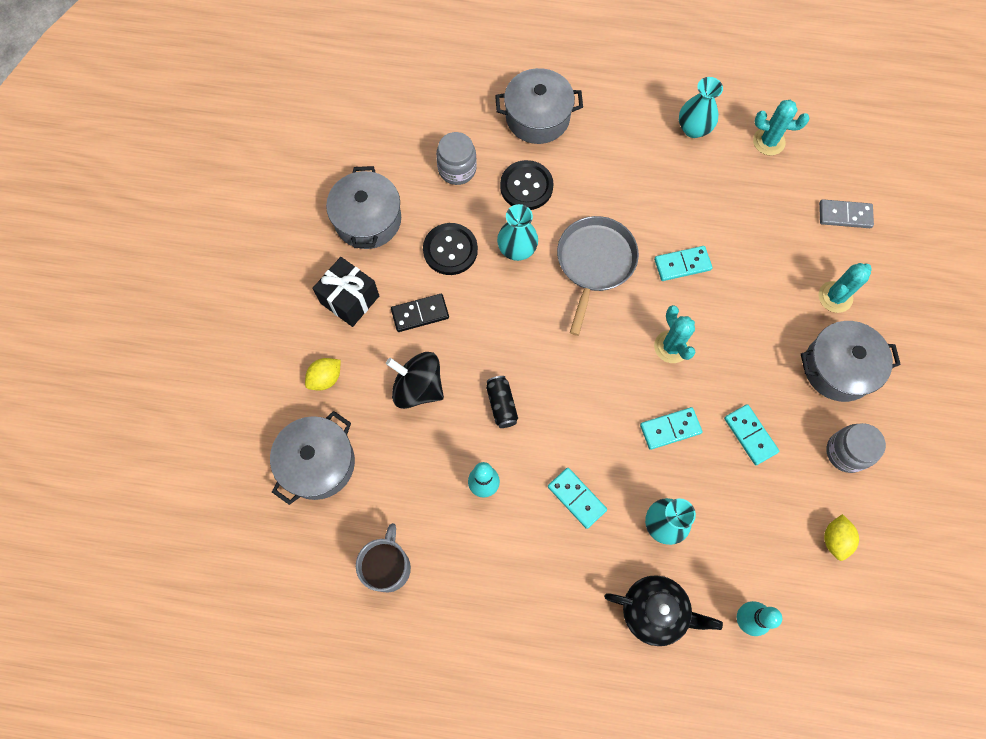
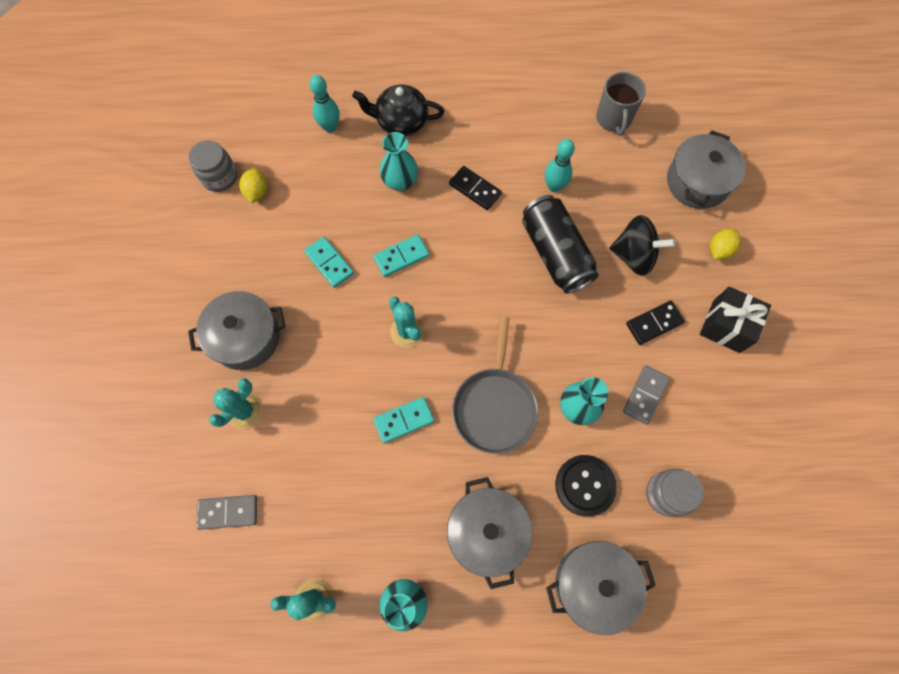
camera: 170 degrees right, 0 degrees up
grey pot [326,166,401,249] -> grey pot moved to [447,477,532,589]
black button [423,223,478,275] -> grey domino [623,365,670,425]
black can [486,376,518,428] -> black can [522,195,599,294], size x2.06
turquoise domino [548,468,607,529] -> black domino [449,166,502,210]
grey jar [826,423,886,473] -> grey jar moved to [189,140,238,192]

